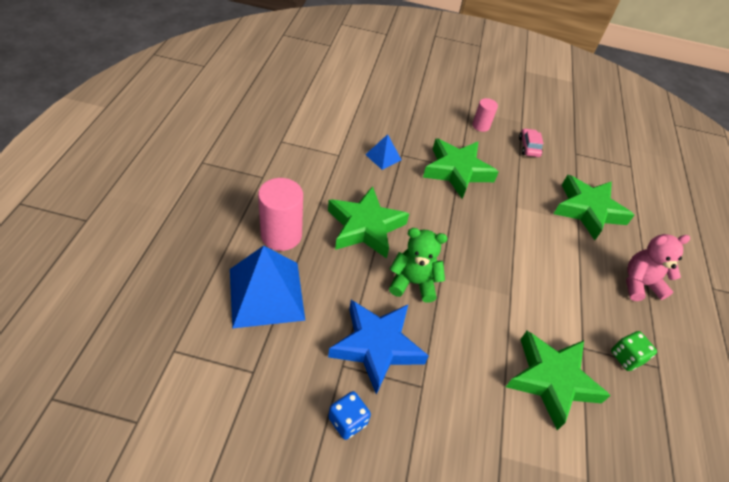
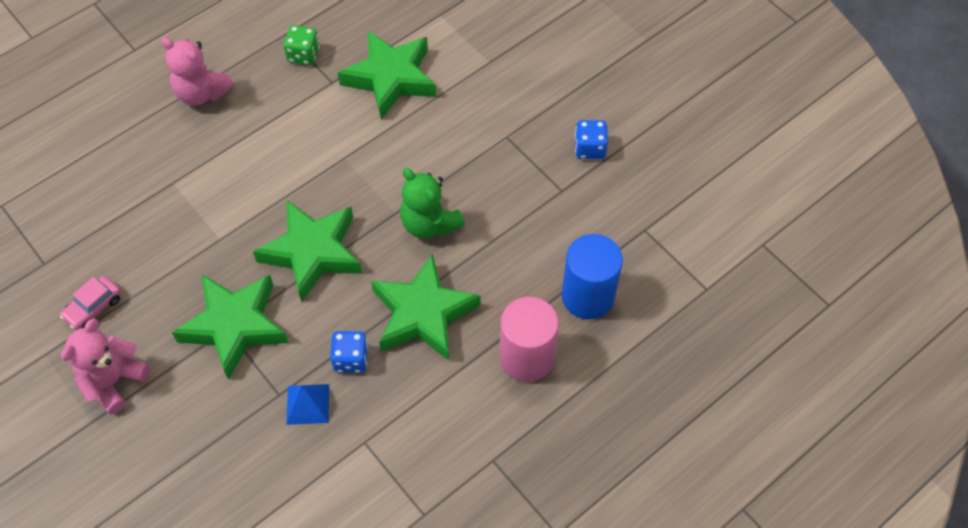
camera: 135 degrees left, 10 degrees up
blue pyramid [230,246,305,329] -> blue cylinder [562,234,623,319]
blue star [328,300,429,395] -> none
pink cylinder [472,98,498,132] -> pink teddy bear [61,319,150,414]
green star [554,175,634,240] -> green star moved to [253,200,362,302]
none -> blue dice [330,331,368,373]

